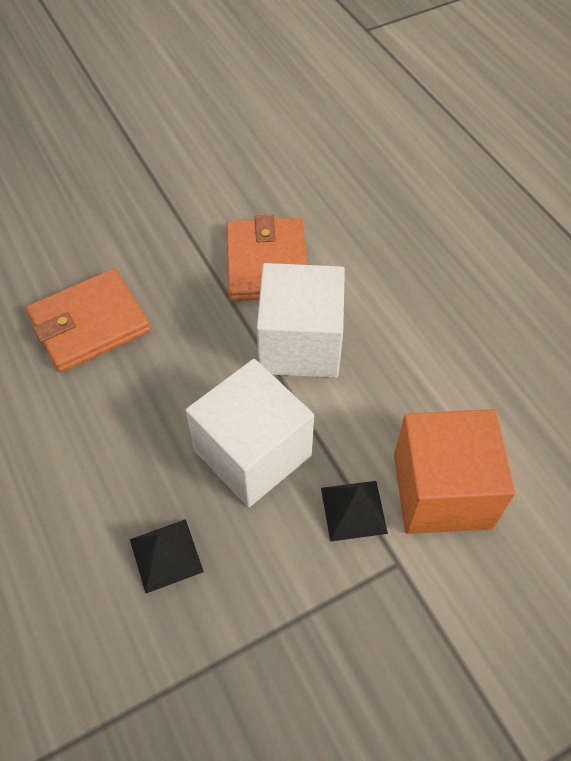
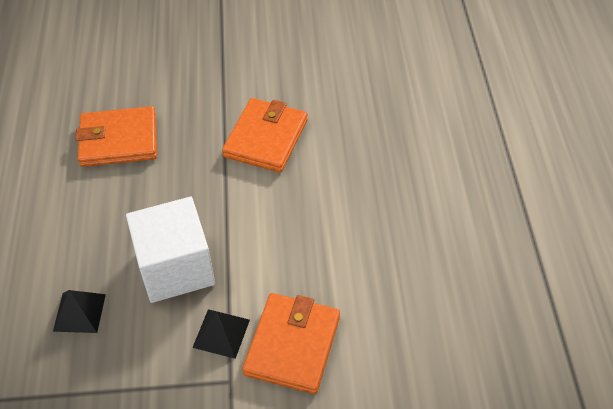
camera: 25 degrees right, 5 degrees down
white cube [257,263,345,378] -> none
orange cube [394,409,515,534] -> orange wallet [243,293,340,394]

